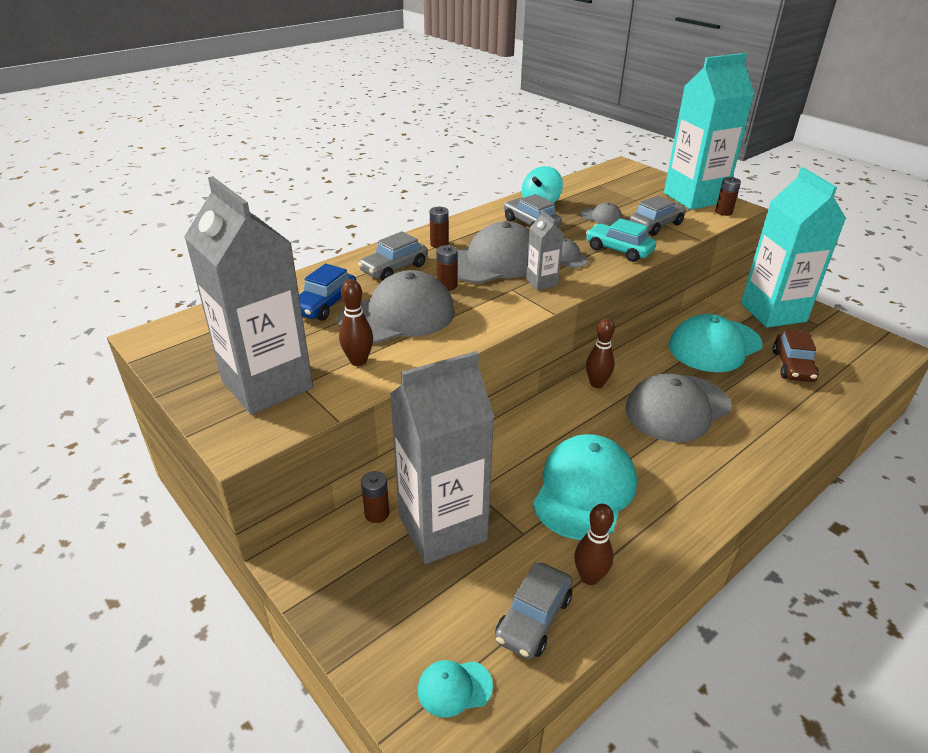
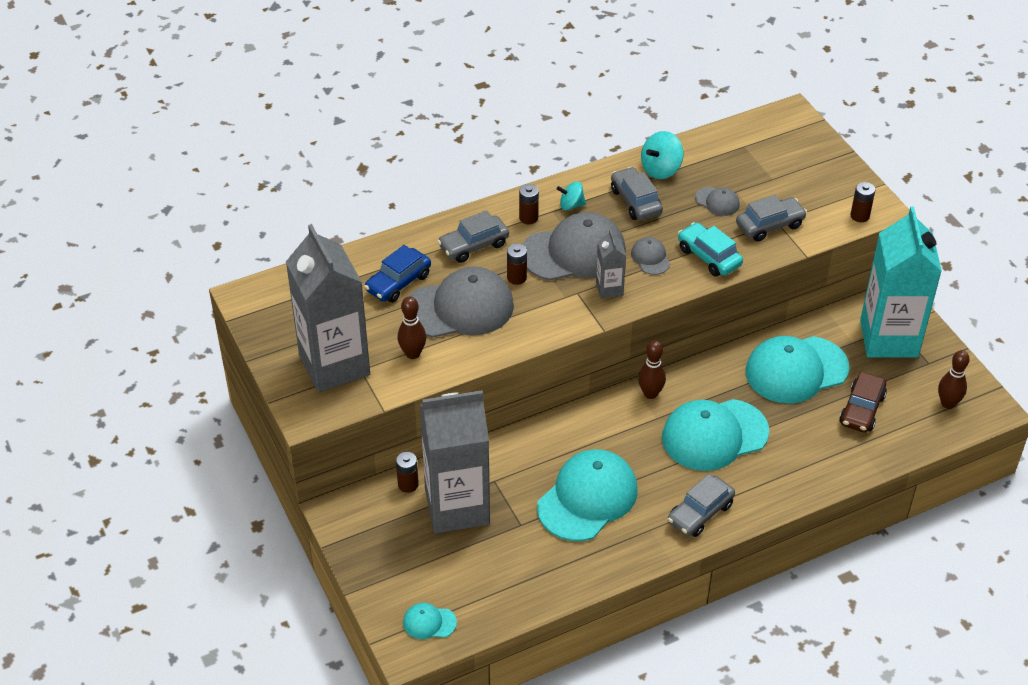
camera: 15 degrees right, 10 degrees up
grey car [495,563,573,659] -> grey car moved to [667,474,735,537]
brown bowling pin [574,504,614,585] -> brown bowling pin moved to [938,350,970,409]
grey cap [625,373,731,442] -> turquoise cap [662,399,769,471]
turquoise carton [664,53,754,210] -> none
none -> turquoise spinning top [557,182,586,210]

